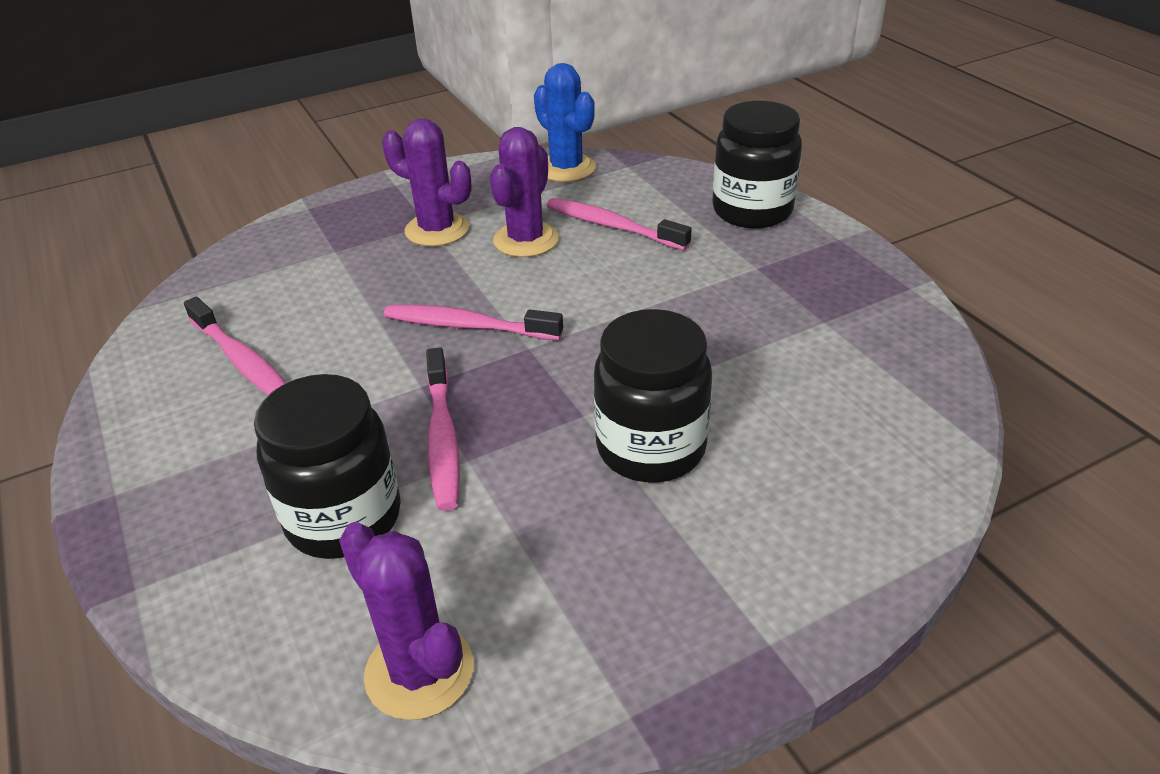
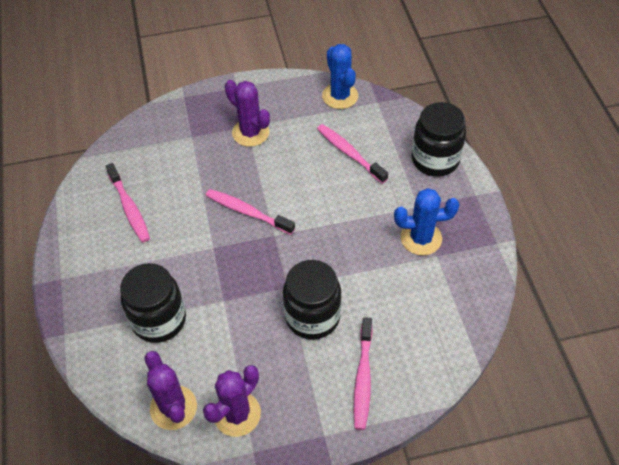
camera: 15 degrees right, 15 degrees up
pink toothbrush [426,348,460,511] -> pink toothbrush moved to [353,317,373,430]
purple cactus [490,127,559,257] -> purple cactus moved to [203,365,261,437]
none -> blue cactus [394,188,459,256]

